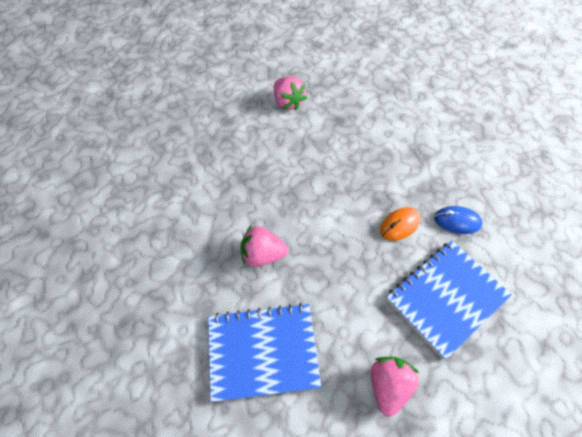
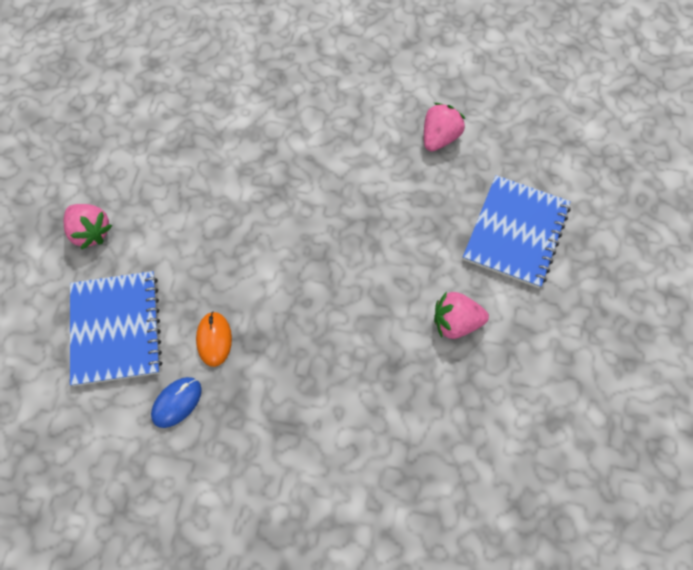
camera: 120 degrees right, 5 degrees up
blue notebook [208,303,321,402] -> blue notebook moved to [463,175,571,288]
pink strawberry [241,225,289,267] -> pink strawberry moved to [424,103,465,152]

